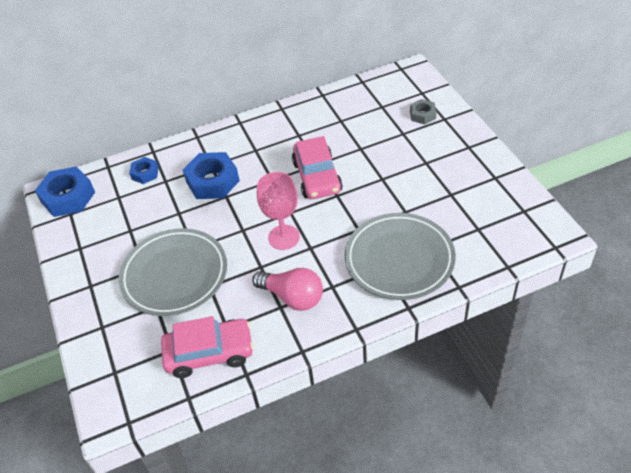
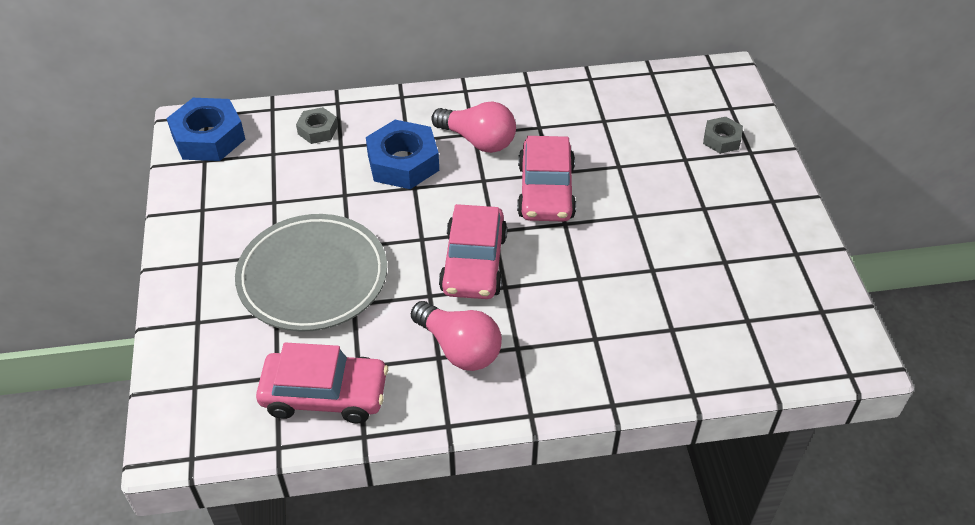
camera: 10 degrees right, 0 degrees up
blue nut [129,157,159,184] -> grey nut [296,107,338,144]
pink goblet [257,172,300,250] -> pink car [439,204,507,299]
grey plate [345,213,456,300] -> none
none -> pink light bulb [431,101,516,153]

